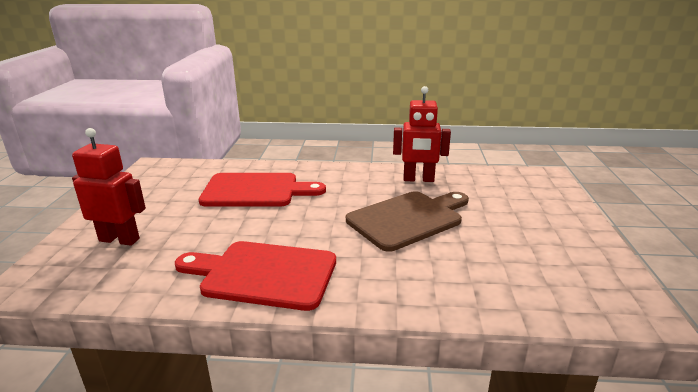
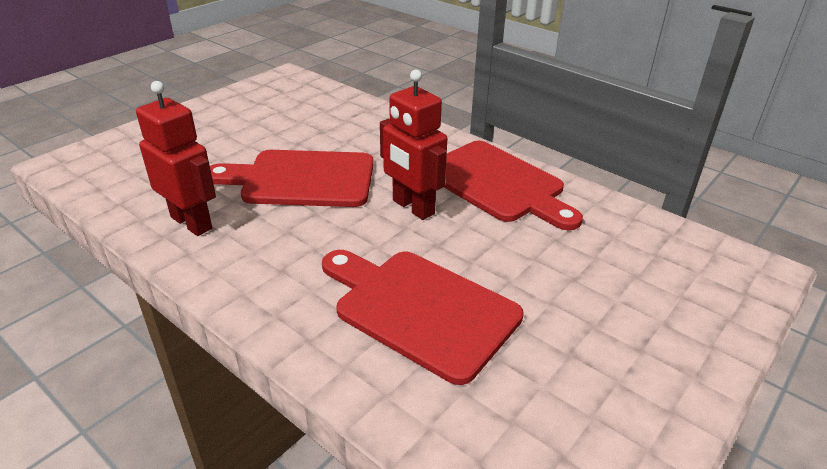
camera: 145 degrees left, 10 degrees up
red robot [72,128,146,246] -> red robot moved to [380,70,447,220]
brown cutting board [346,191,469,252] -> red cutting board [210,150,374,207]

